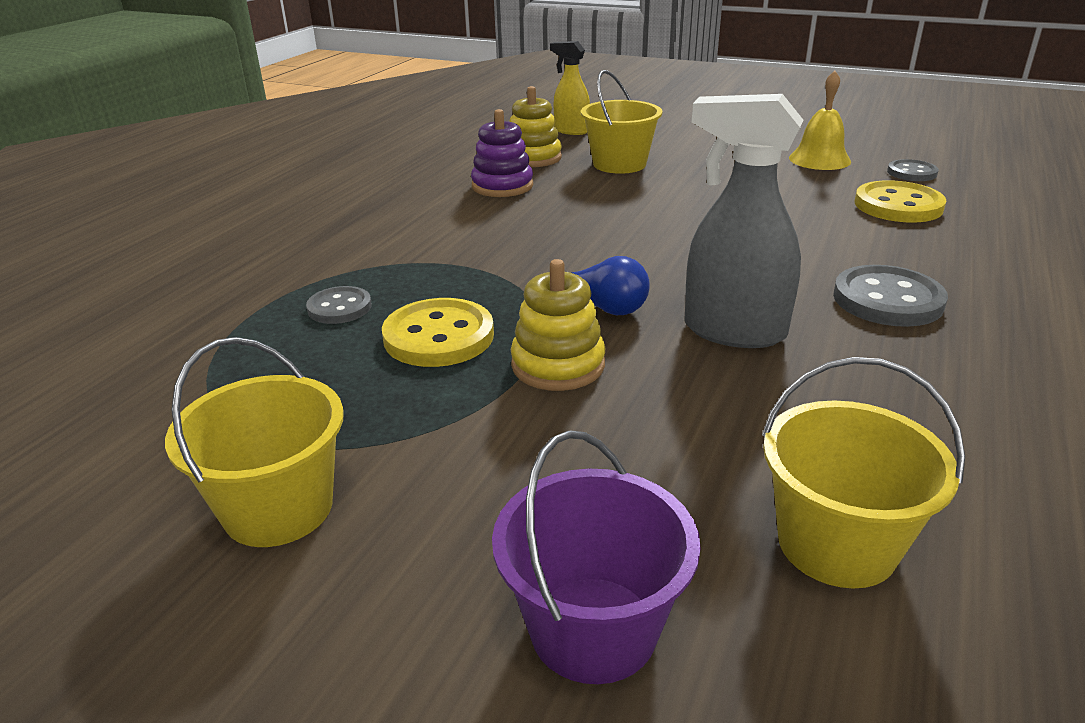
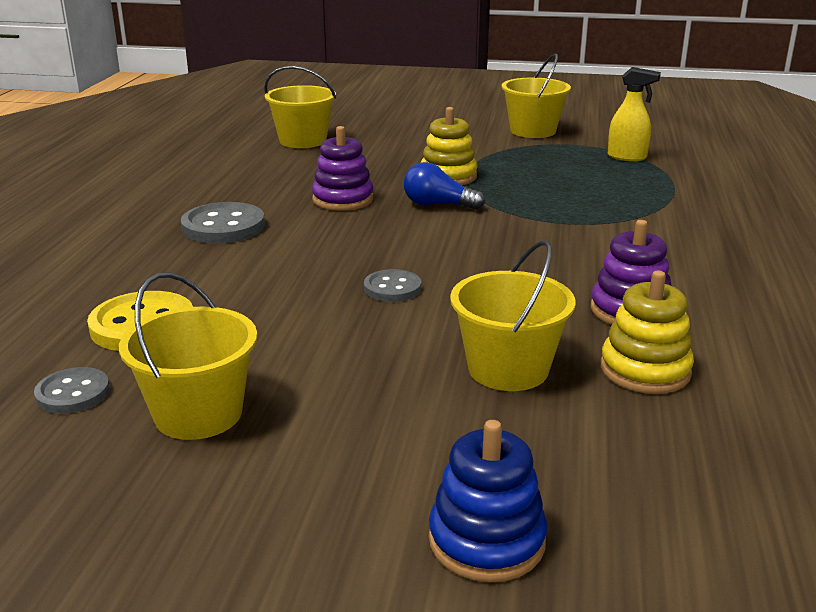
camera: 165 degrees right, 5 degrees down
grey button [306,286,372,324] -> grey button moved to [364,269,421,302]
yellow button [382,298,494,367] -> none
purple bucket [492,430,701,684] -> none
yellow spray bottle [550,41,590,135] -> yellow spray bottle moved to [608,67,661,161]
grey spray bottle [684,94,803,348] -> purple stacking toy [312,126,373,211]
yellow bell [789,71,851,170] -> yellow bucket [119,272,257,440]
none -> blue stacking toy [429,420,547,582]

